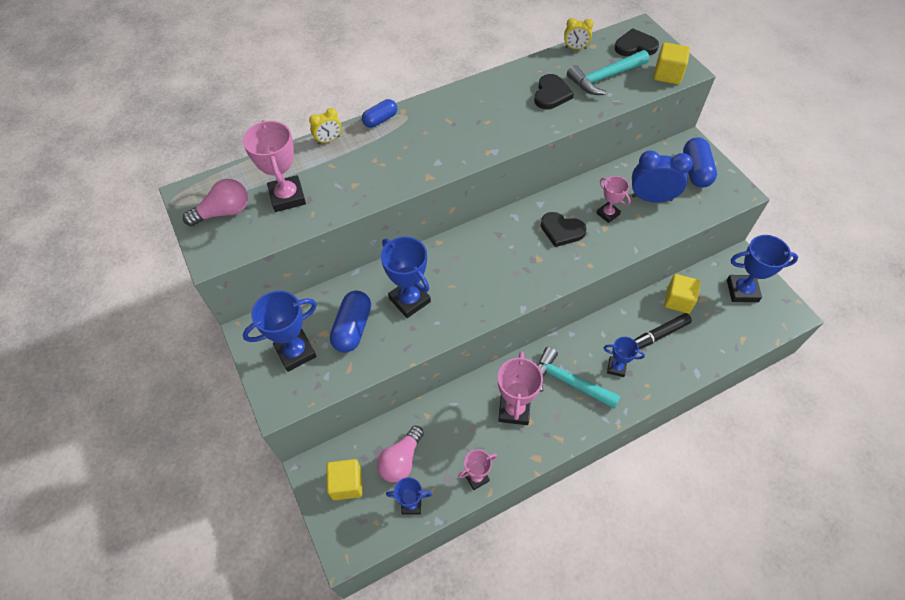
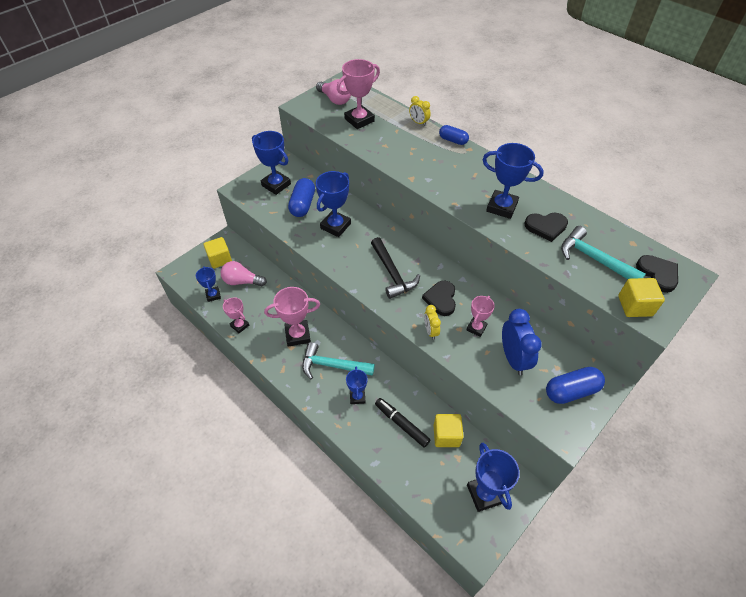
camera: 70 degrees right, 5 degrees down
blue capsule [330,290,371,353] -> blue capsule turned 75 degrees counterclockwise [288,178,315,217]
turquoise hammer [537,347,621,409] -> turquoise hammer turned 90 degrees counterclockwise [302,342,375,379]
yellow clock [564,18,594,49] -> yellow clock moved to [424,305,441,340]
none -> black hammer [371,237,420,299]
none -> blue trophy [482,143,544,219]

